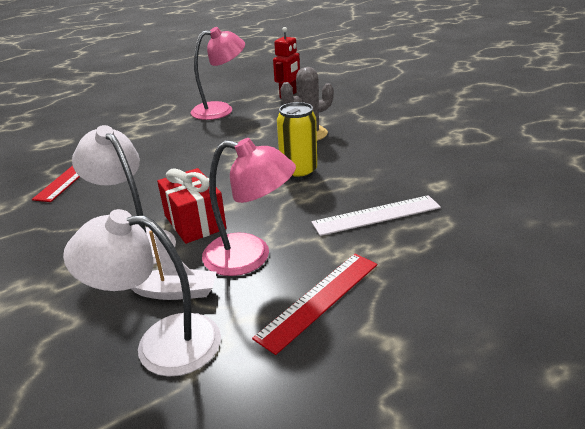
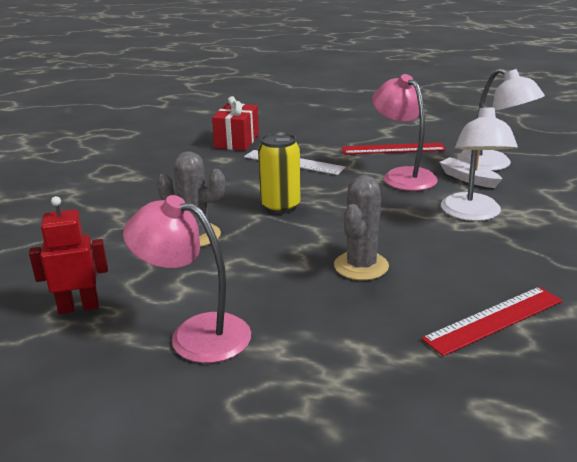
camera: 135 degrees left, 5 degrees down
red gift [157,168,226,244] -> red gift moved to [212,96,259,151]
none -> grey cactus [334,175,389,280]

